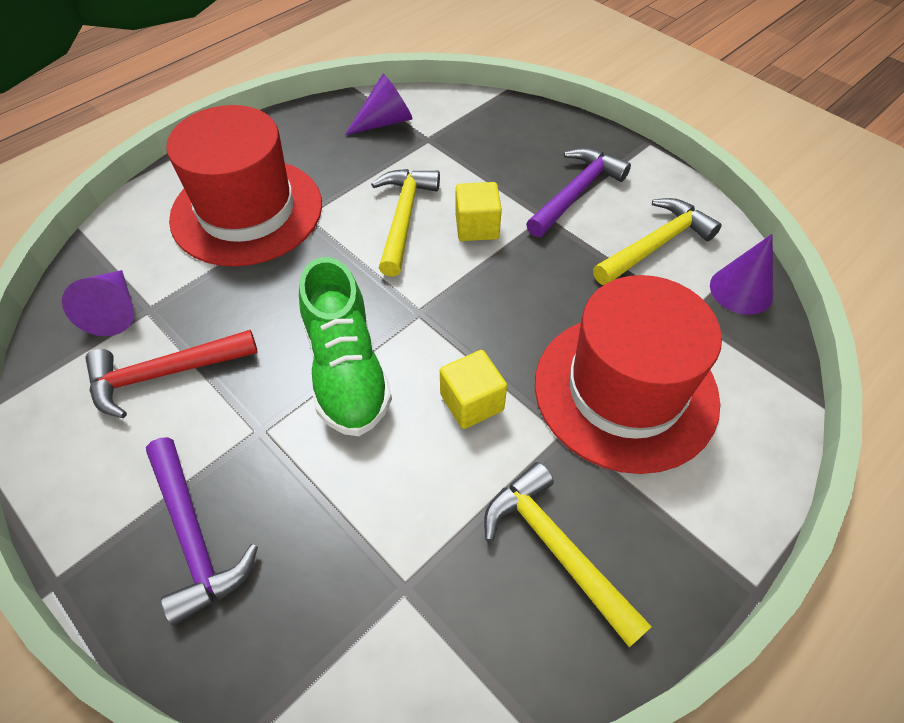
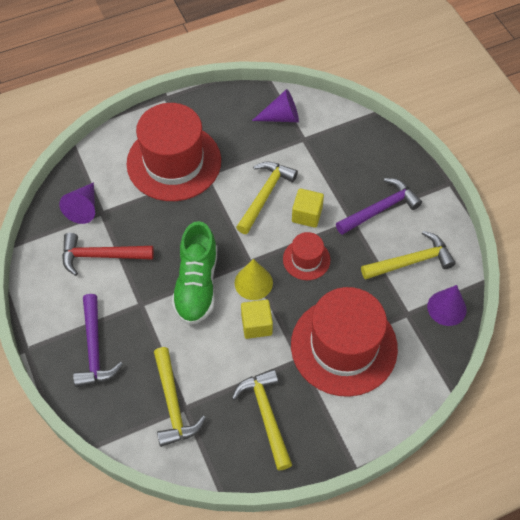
camera: 20 degrees right, 5 degrees up
none -> yellow hammer [154,347,206,447]
none -> yellow cone [234,259,273,300]
none -> red hat [283,232,330,280]

